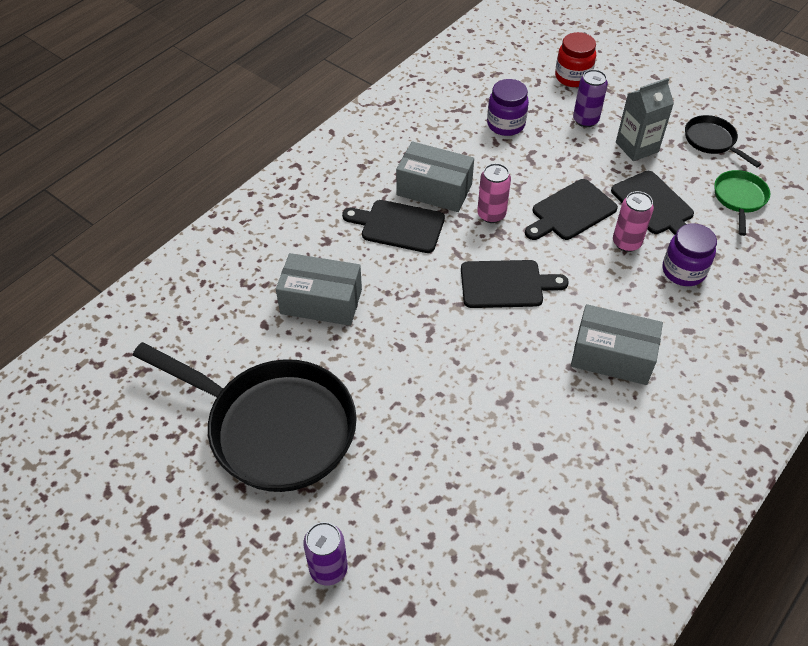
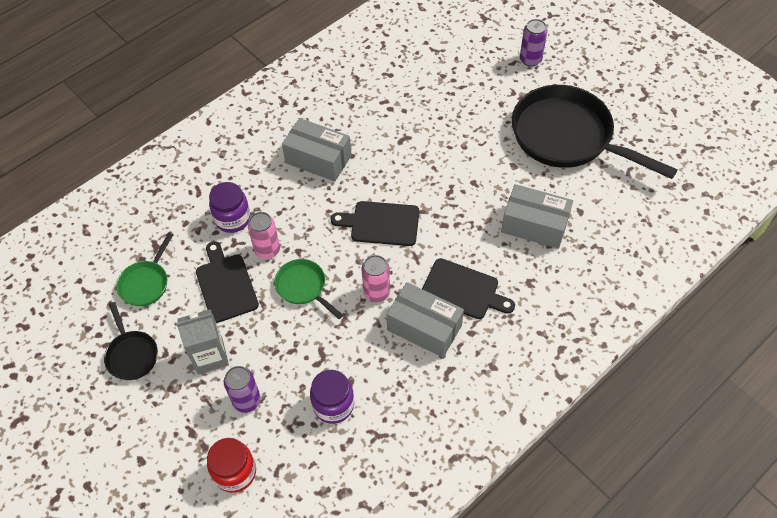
camera: 170 degrees left, 5 degrees up
black cutting board [525,179,618,240] -> green pan [274,259,343,319]

